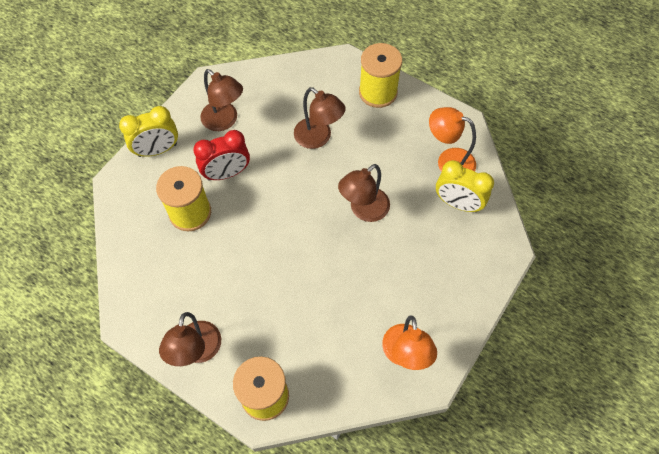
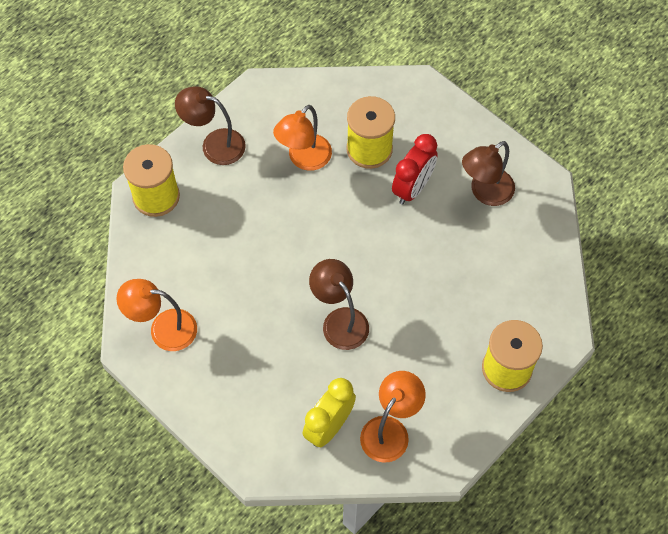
camera: 100 degrees right, 0 degrees up
yellow clock [119,106,178,157] -> none
red clock [193,130,250,181] -> red clock turned 135 degrees counterclockwise [392,134,438,205]
brown lamp [294,87,346,149] -> none
none -> orange lamp [273,105,332,171]

